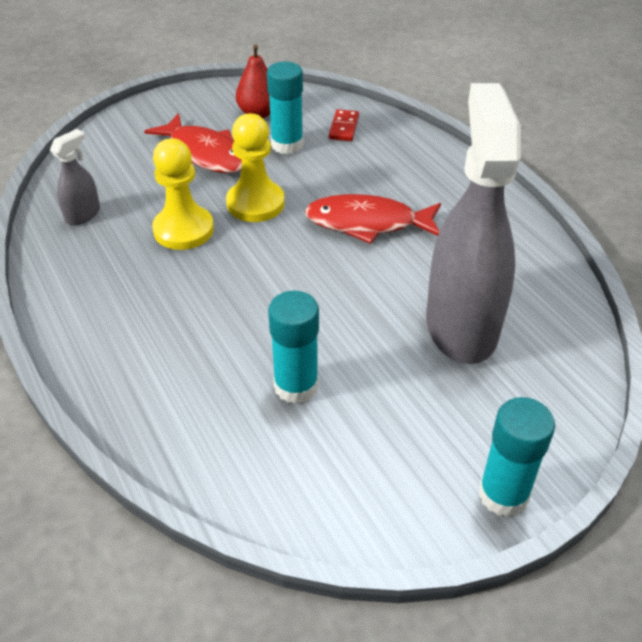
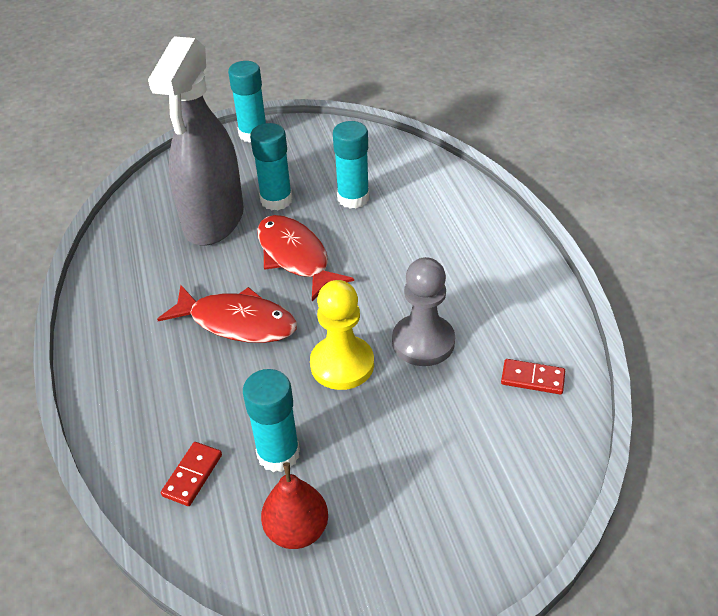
camera: 165 degrees left, 0 degrees up
grey spray bottle [50,129,100,225] -> red domino [501,359,565,395]
red fish [144,113,242,173] -> red fish moved to [257,215,354,301]
yellow pawn [152,138,214,250] -> grey pawn [392,257,455,366]
none -> turquoise glue stick [250,123,292,210]

